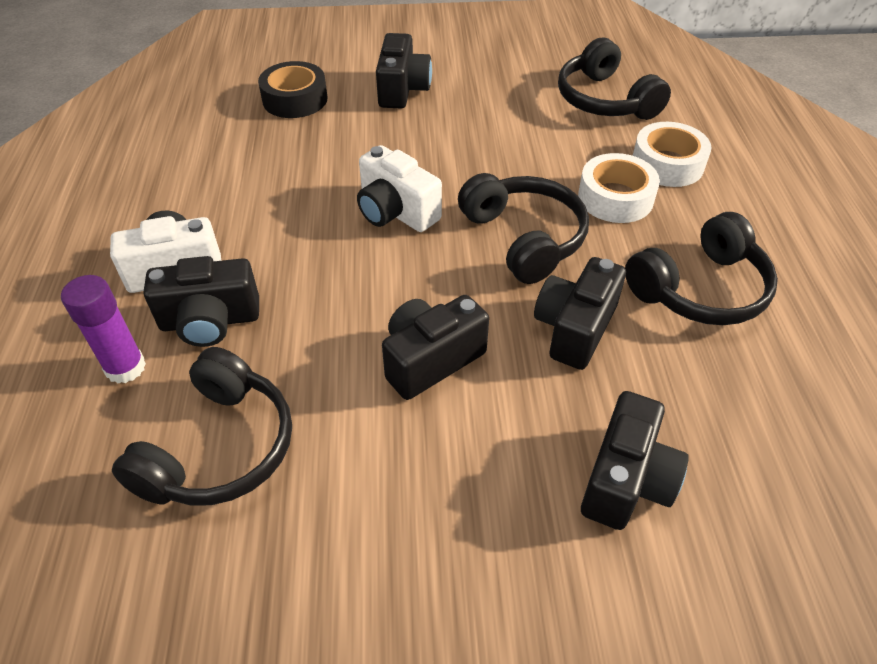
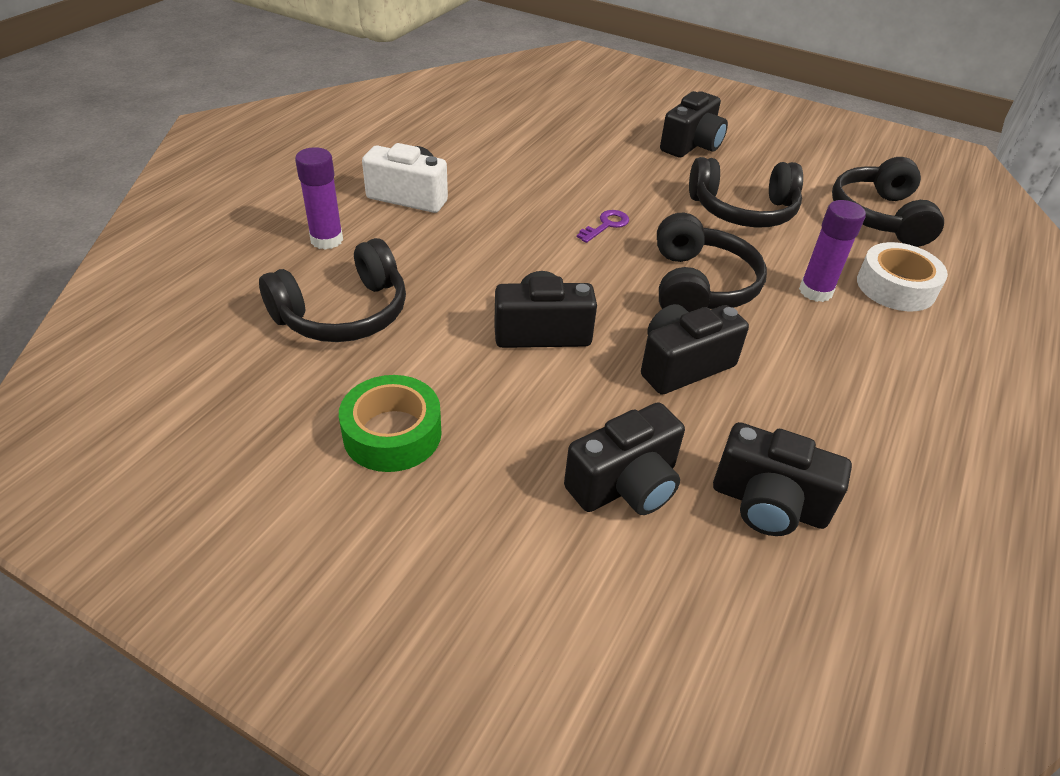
camera: 30 degrees right, 5 degrees down
black camera [144,256,259,347] -> black camera moved to [713,422,852,536]
black tape [258,61,328,118] -> none
white camera [357,145,442,232] -> purple key [577,210,629,243]
white tape [578,153,660,223] -> purple glue stick [799,200,866,302]
black headphones [625,212,778,325] -> black headphones moved to [689,157,803,228]
none -> green tape [339,375,442,472]

